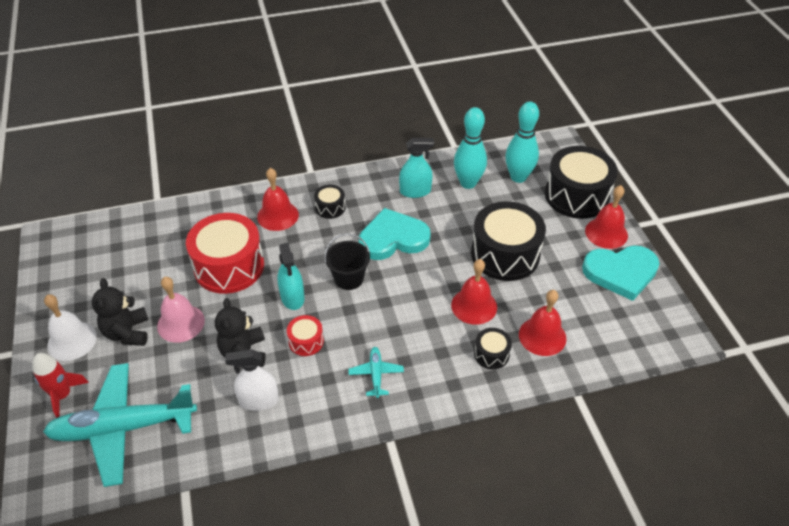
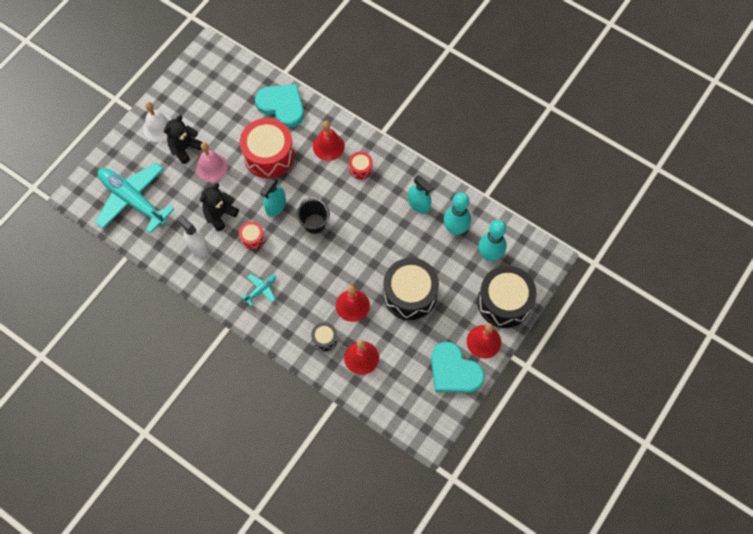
camera: 50 degrees right, 20 degrees up
red rocket [33,353,89,418] -> none
black drum [314,185,345,219] -> red drum [349,152,373,179]
turquoise heart [359,208,431,260] -> turquoise heart moved to [255,84,304,128]

